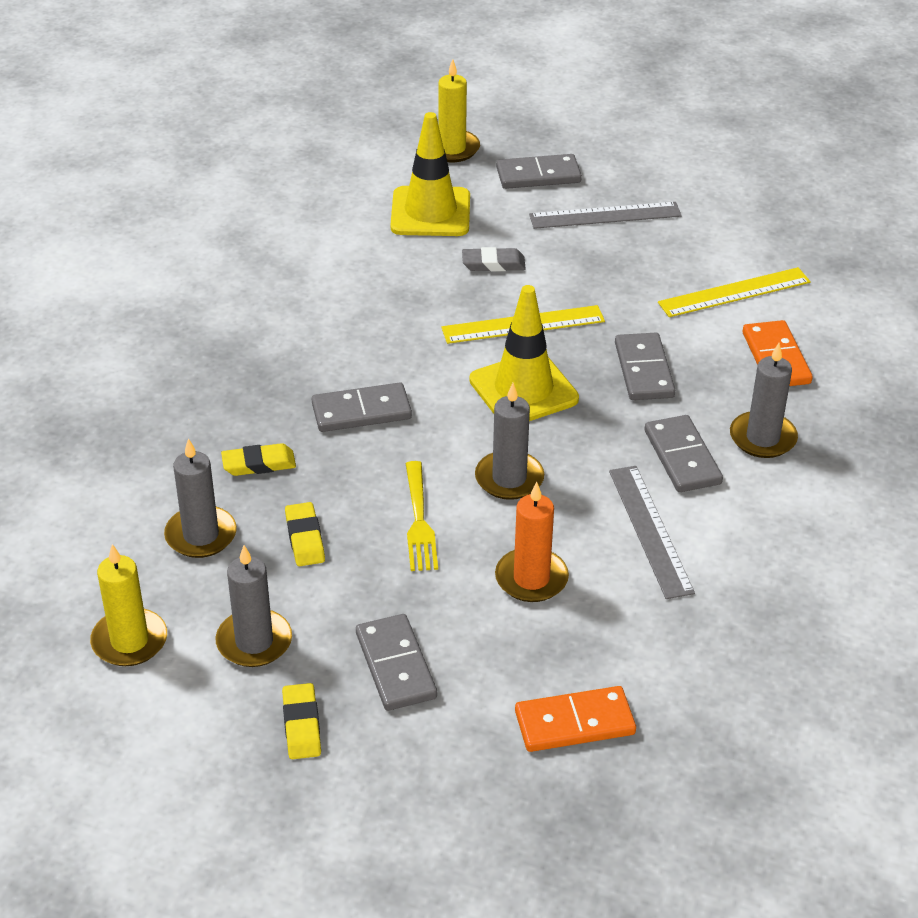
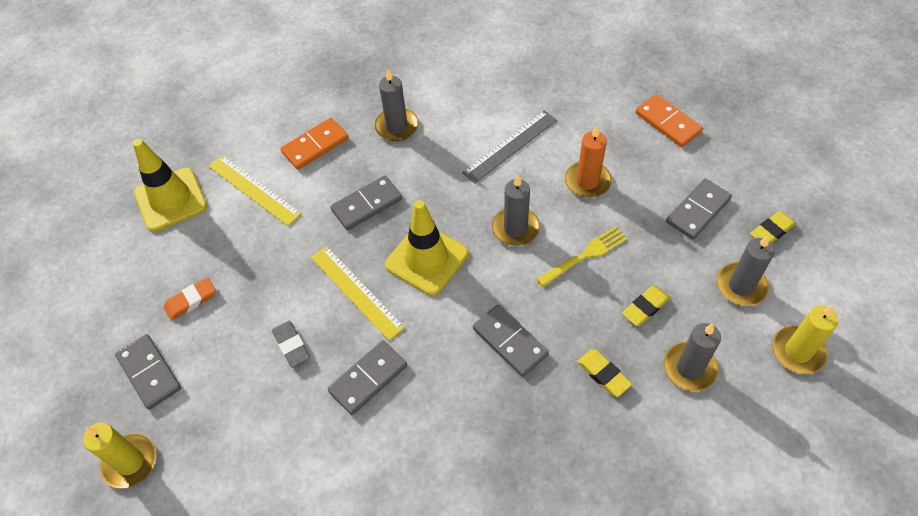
camera: 115 degrees left, 15 degrees up
yellow traffic cone [391,112,470,236] -> yellow traffic cone moved to [133,139,207,232]
grey ruler [529,202,682,229] -> orange eraser [164,277,216,321]
grey domino [645,415,723,492] -> grey domino moved to [328,340,407,415]

